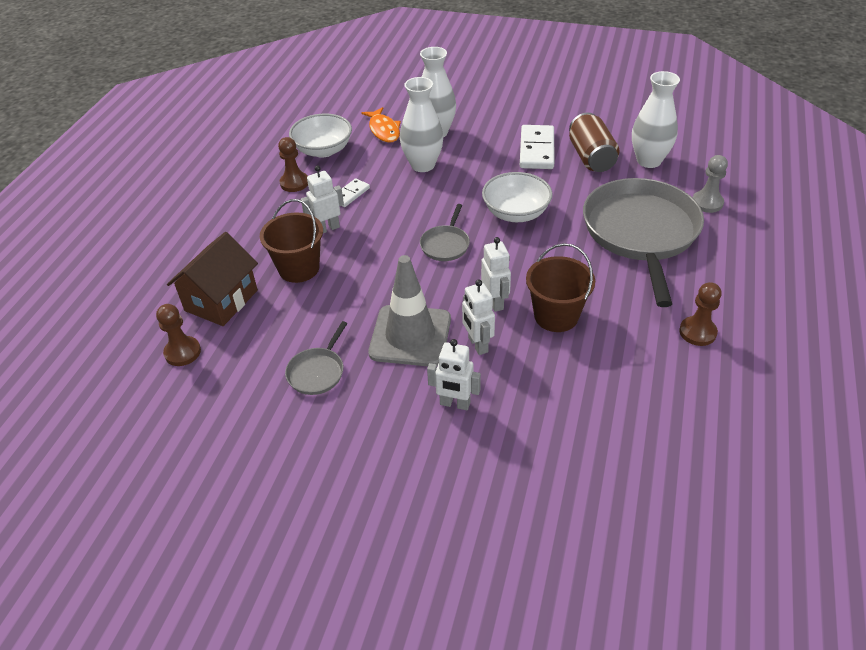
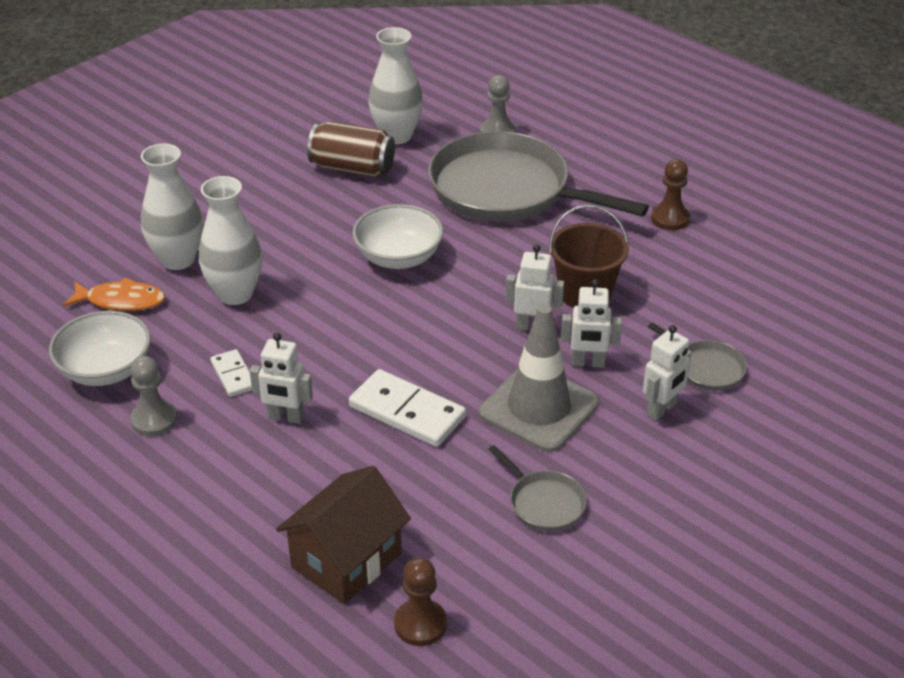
camera: 65 degrees left, 5 degrees down
brown house [167,232,258,326] -> brown house turned 75 degrees clockwise [276,466,411,604]
brown bucket [260,199,323,283] -> none
brown pawn [278,137,308,192] -> grey pawn [130,356,177,436]
white robot [301,166,344,233] -> white robot turned 75 degrees counterclockwise [250,333,313,424]
grey pan [420,204,470,261] -> grey pan moved to [648,322,747,391]
white domino [520,125,554,169] -> white domino moved to [349,369,466,447]

